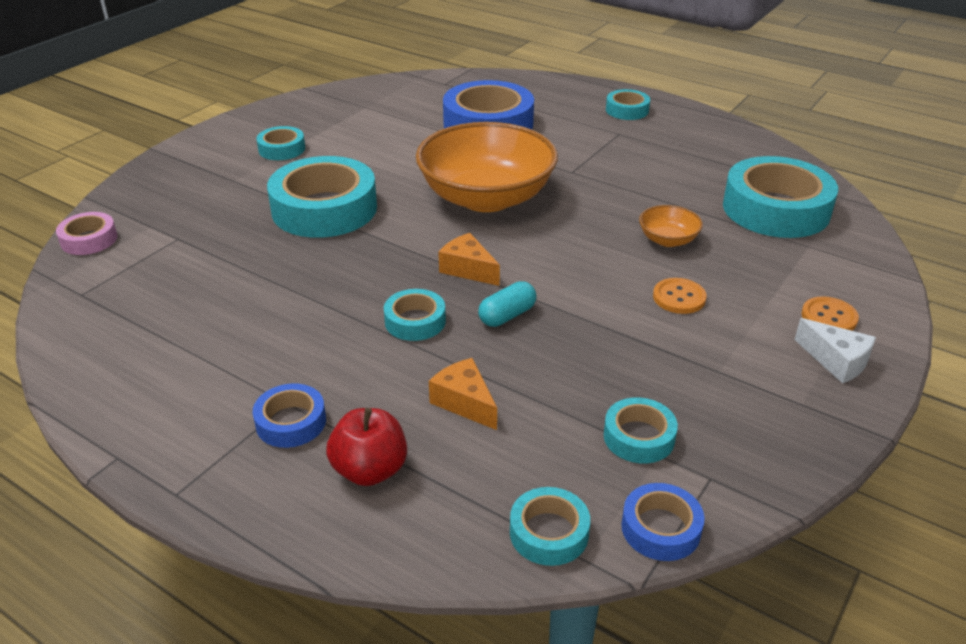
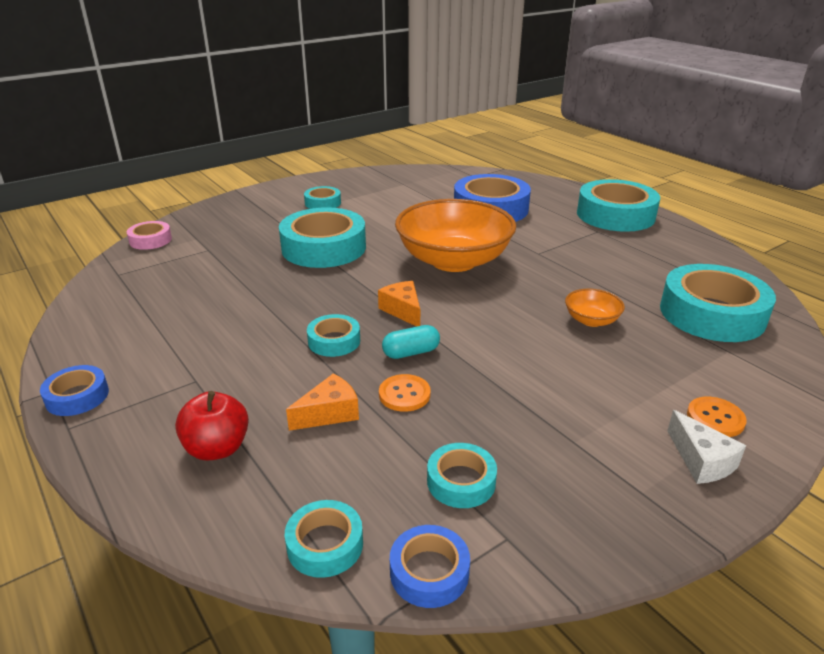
camera: 20 degrees right, 5 degrees down
blue tape [253,383,326,448] -> blue tape moved to [40,365,109,416]
orange cheese [429,358,497,430] -> orange cheese turned 75 degrees clockwise [286,373,359,431]
turquoise tape [606,89,650,120] -> turquoise tape [577,179,660,232], size x2.04
orange button [653,278,707,314] -> orange button moved to [379,374,430,412]

